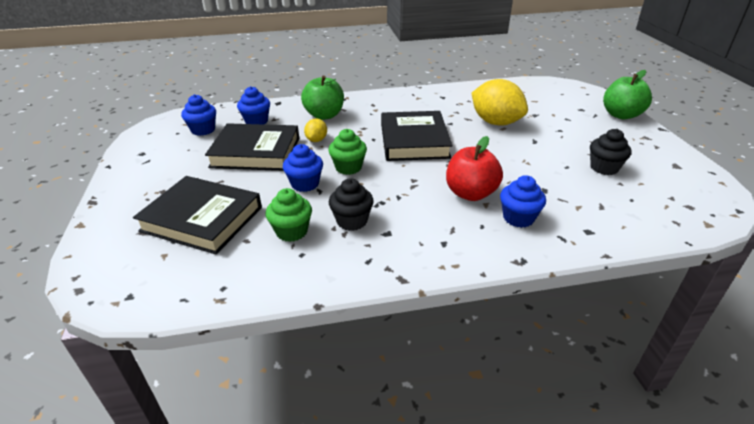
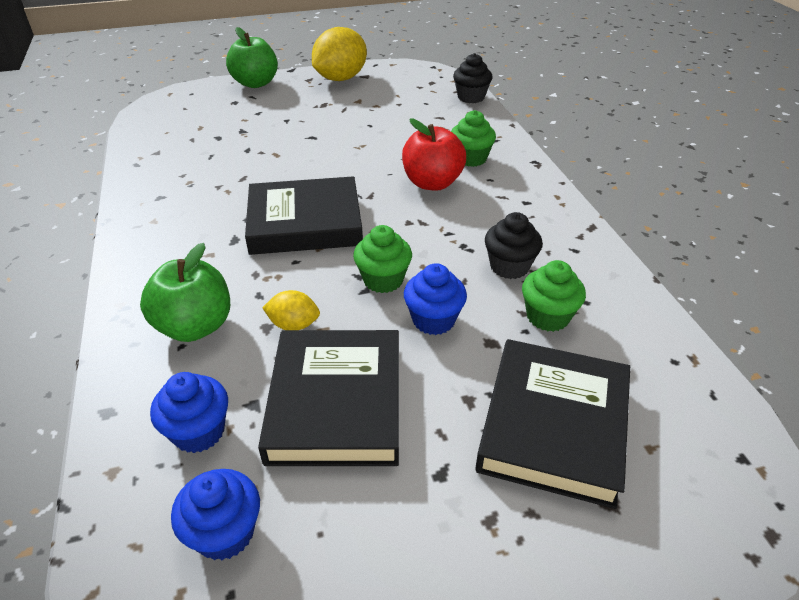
camera: 95 degrees left, 5 degrees up
yellow lemon [472,79,528,126] -> yellow lemon moved to [312,27,367,81]
blue cupcake [500,175,546,228] -> green cupcake [451,110,496,167]
black cupcake [590,129,632,175] -> black cupcake moved to [453,53,492,103]

